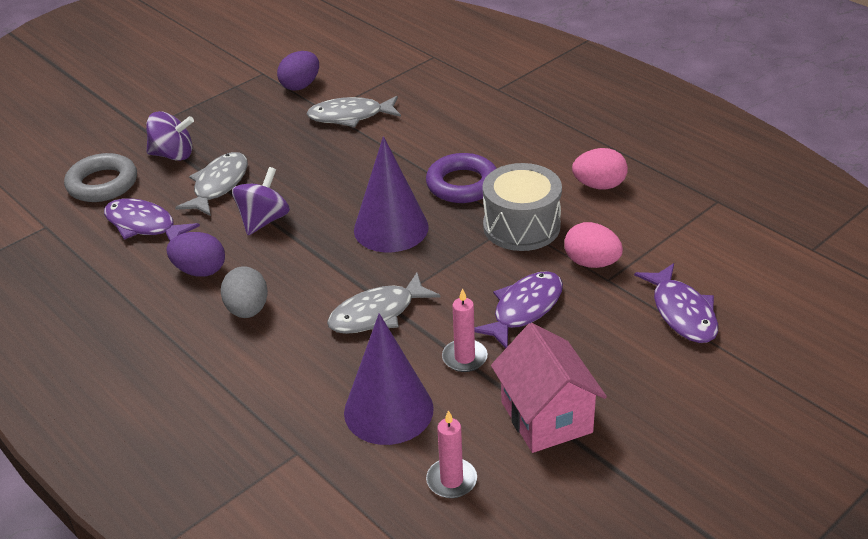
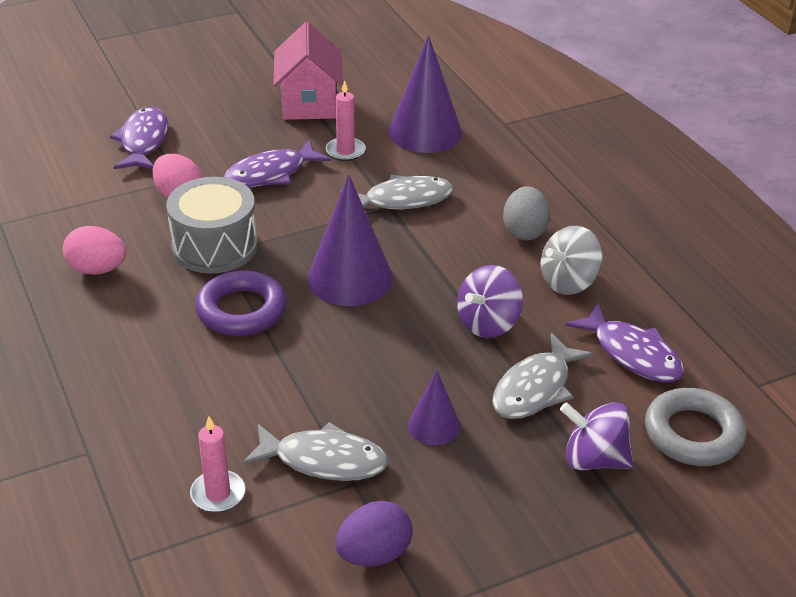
camera: 165 degrees left, 0 degrees up
purple egg [166,232,225,277] -> grey spinning top [540,226,603,295]
pink candle [426,410,477,498] -> pink candle moved to [190,416,245,512]
none -> purple cone [408,370,460,445]

